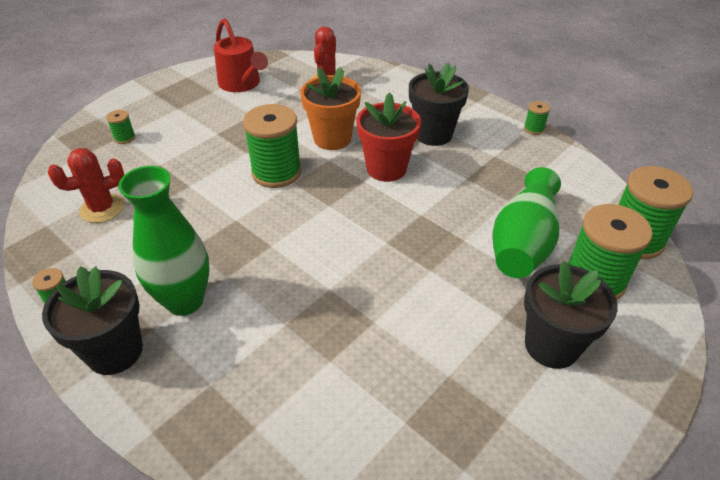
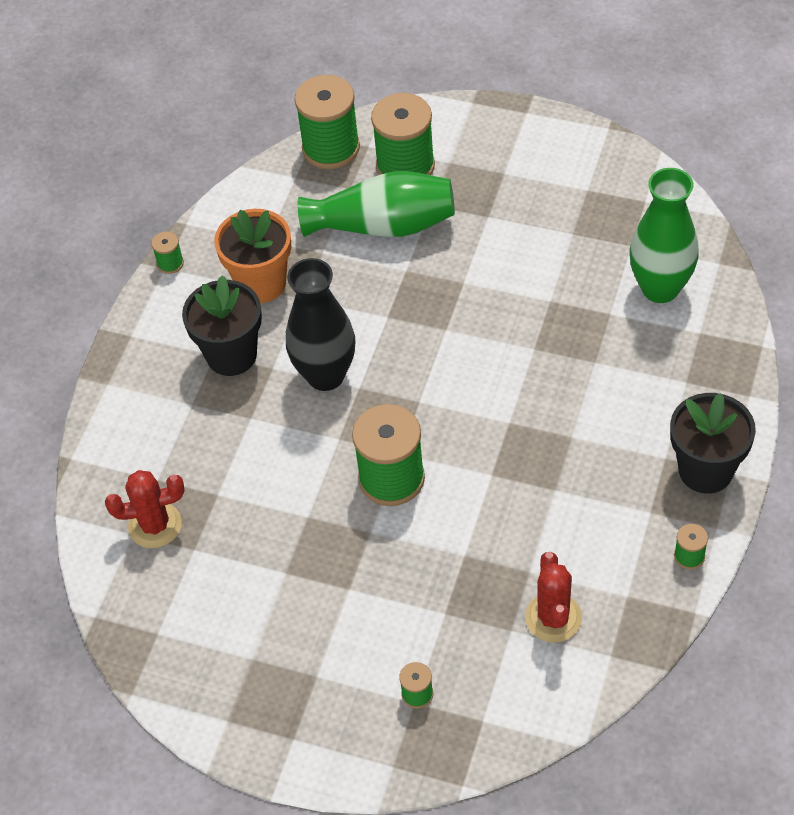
camera: 110 degrees left, 10 degrees up
red cactus [48,148,124,223] -> red cactus turned 45 degrees clockwise [525,552,582,643]
green vase [118,166,210,316] -> green vase moved to [630,168,699,303]
red watering can [214,18,268,92] -> none
orange flower pot [300,67,361,150] -> orange flower pot moved to [214,209,291,303]
red flower pot [357,92,421,182] -> black vase [286,258,355,391]
black flower pot [524,261,618,369] -> none

